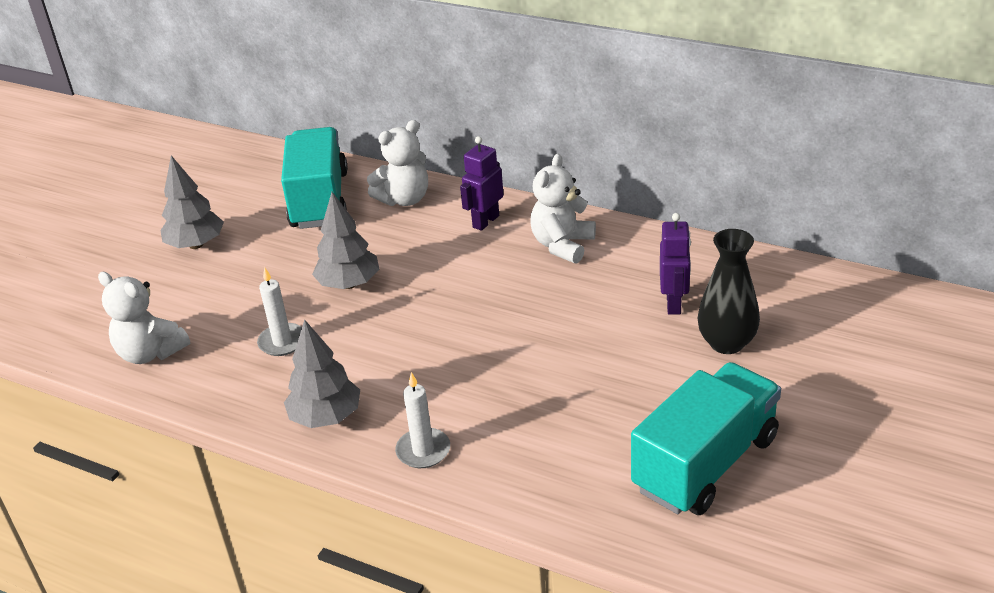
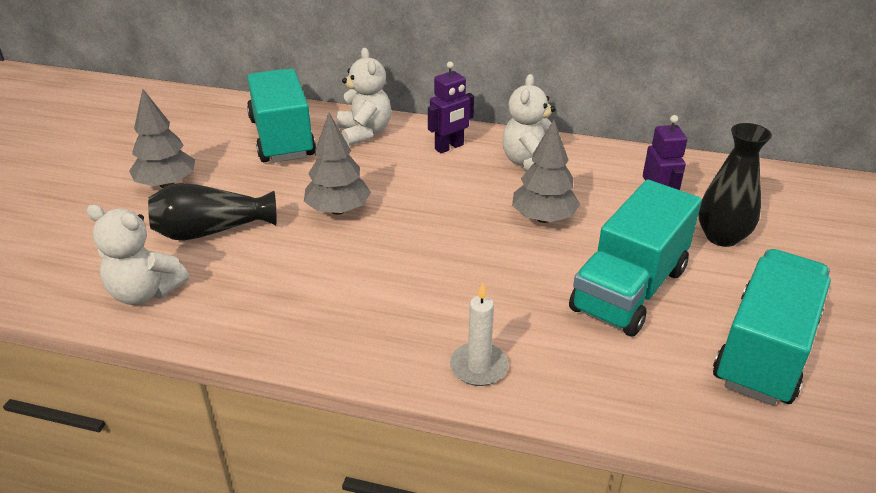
camera: 15 degrees left, 0 degrees up
white candle [257,267,302,356] -> none
grey tree [284,319,360,428] -> grey tree moved to [512,120,580,223]
white teddy bear [367,120,428,206] -> white teddy bear turned 60 degrees counterclockwise [337,48,391,146]
purple robot [460,136,504,231] -> purple robot turned 150 degrees counterclockwise [428,62,474,154]
none -> black vase [148,183,276,241]
none -> turquoise truck [569,180,702,336]

